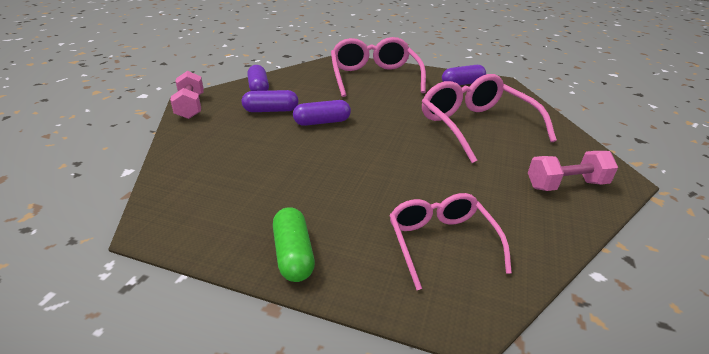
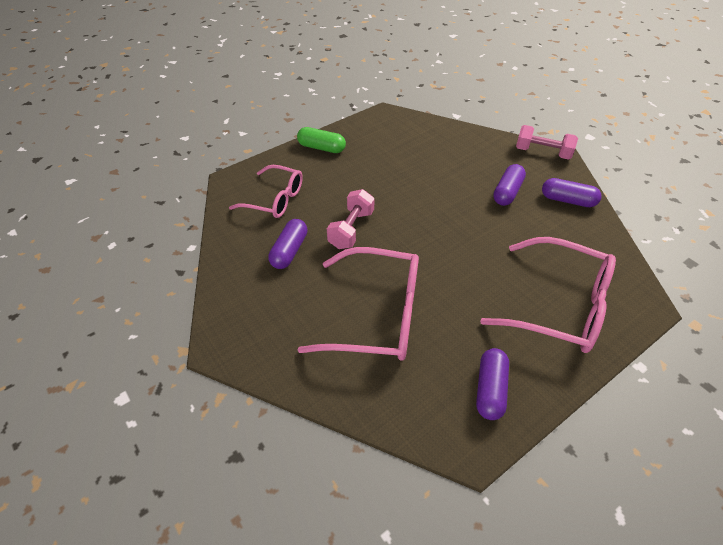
camera: 125 degrees right, 15 degrees up
purple capsule [293,100,351,126] -> purple capsule moved to [268,219,308,269]
pink dumbbell [528,151,618,191] -> pink dumbbell moved to [327,189,375,249]

